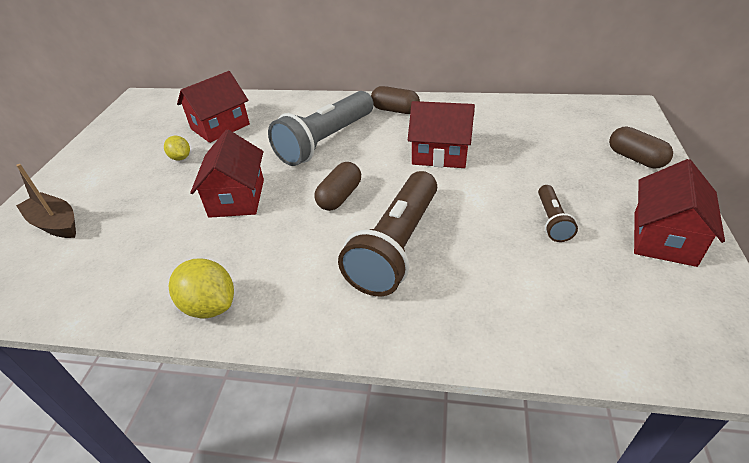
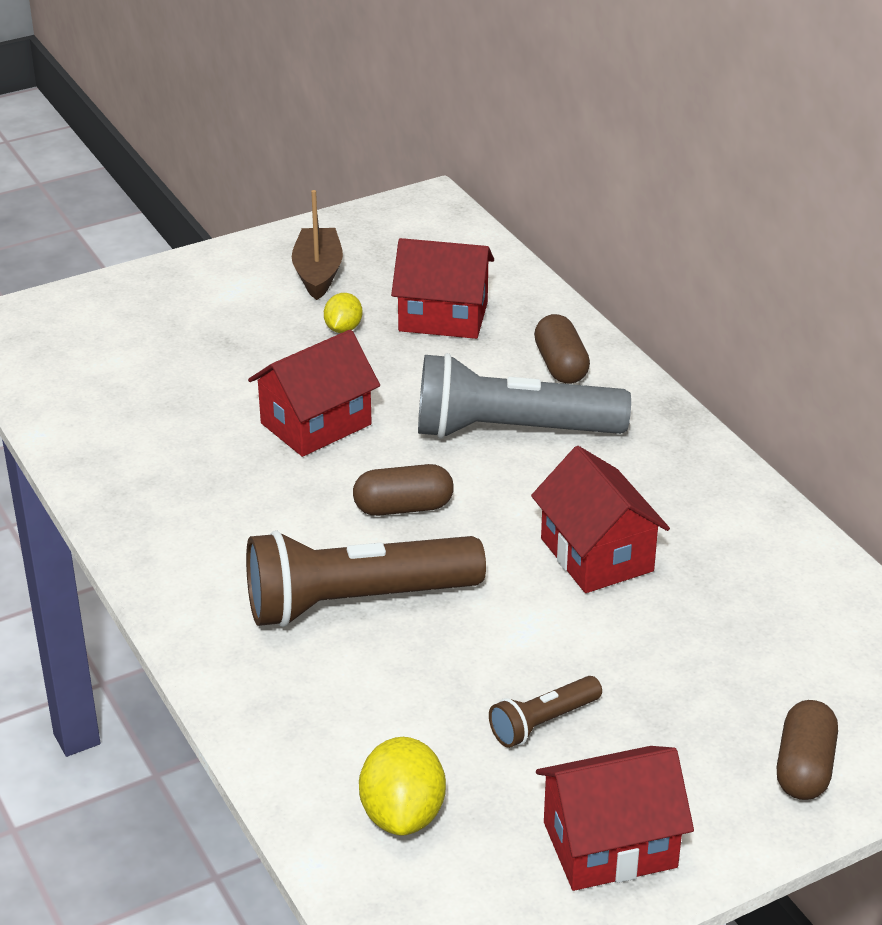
camera: 50 degrees right, 5 degrees down
brown boat [16,164,76,238] -> brown boat moved to [292,190,343,300]
yellow lemon [169,259,234,318] -> yellow lemon moved to [359,737,446,836]
brown capsule [371,86,420,114] -> brown capsule moved to [534,314,590,384]

